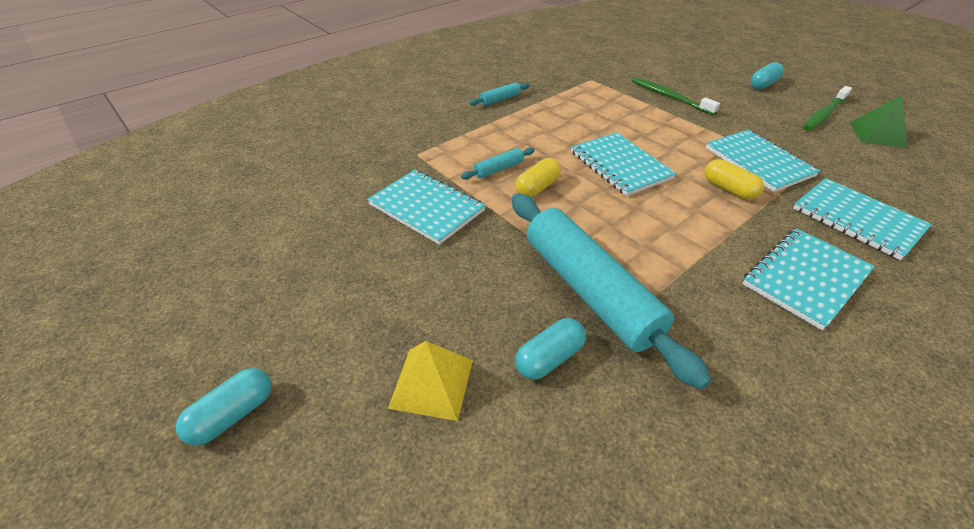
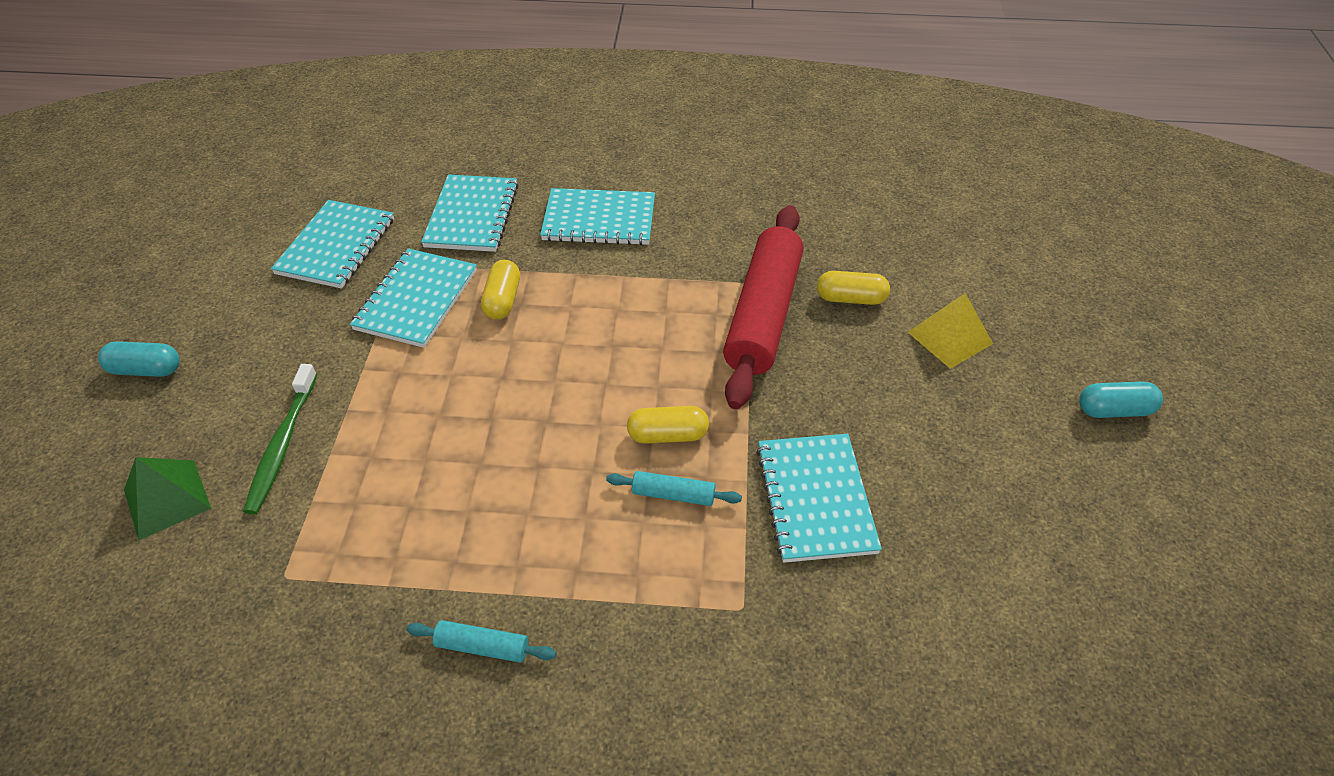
camera: 135 degrees left, 5 degrees up
turquoise rolling pin [512,193,711,390] -> red rolling pin [723,205,804,409]
turquoise capsule [515,318,586,380] -> yellow capsule [817,271,890,305]
turquoise notebook [571,132,676,196] -> turquoise notebook moved to [271,200,394,289]
green toothbrush [803,86,852,131] -> none
green pyramid [850,95,907,147] -> green pyramid moved to [124,457,211,540]

